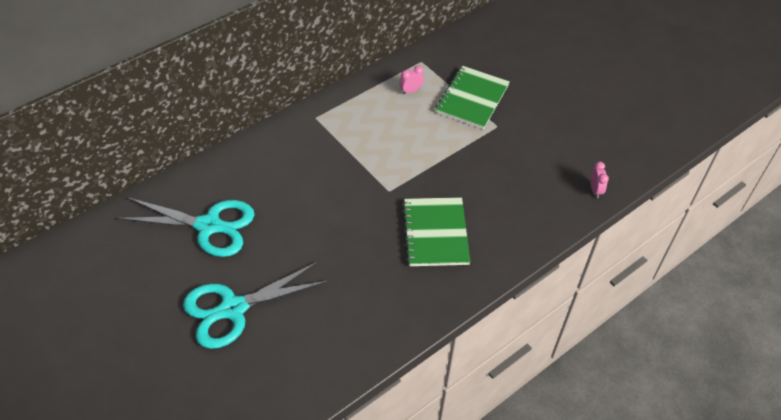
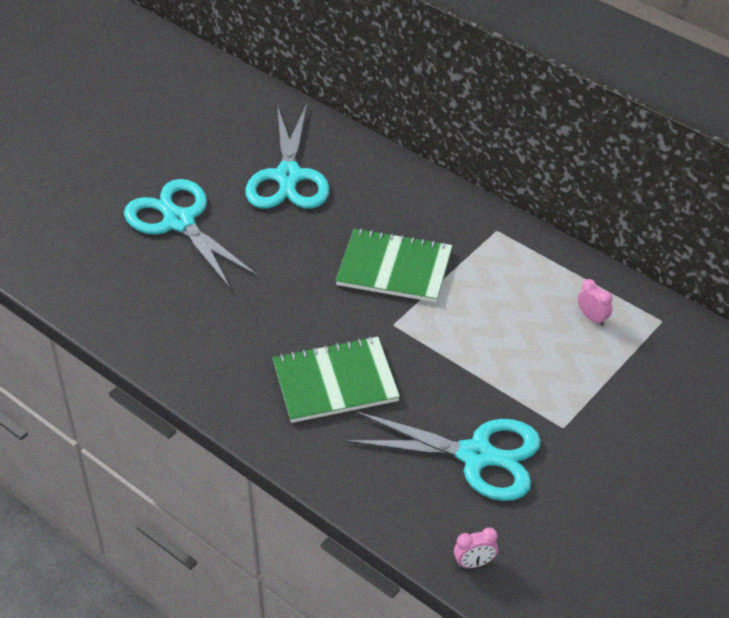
camera: 80 degrees right, 5 degrees down
green notebook [435,66,510,129] -> green notebook moved to [335,228,453,302]
none -> turquoise scissors [345,411,541,501]

